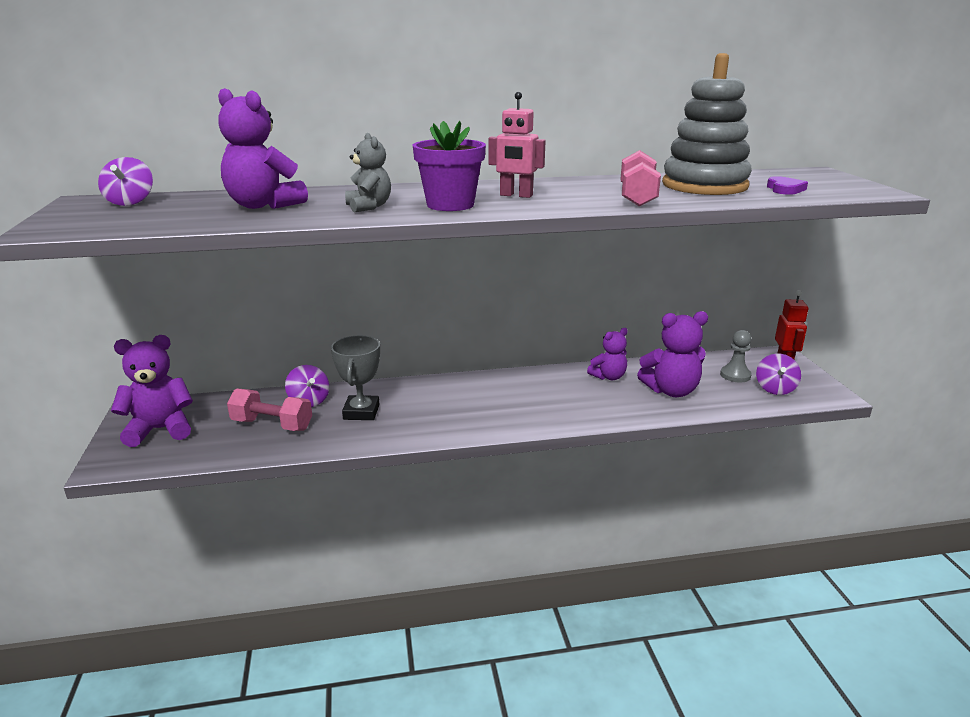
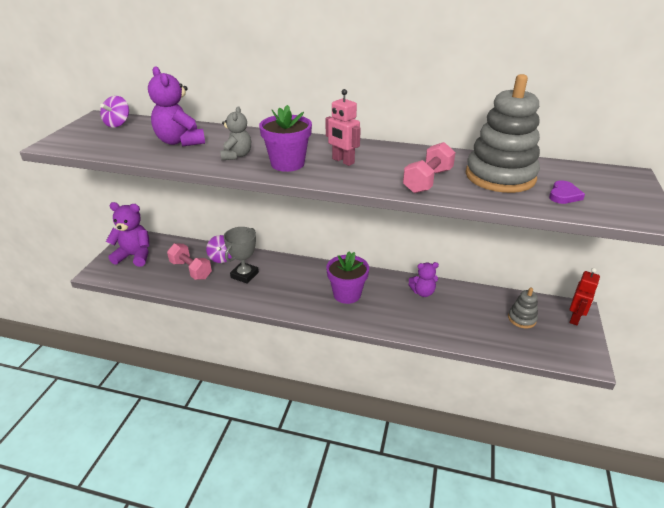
camera: 25 degrees right, 10 degrees up
purple teddy bear [637,311,708,397] -> none
grey pawn [720,330,752,382] -> grey stacking toy [508,288,538,328]
purple spinning top [756,354,801,395] -> none
none -> purple flower pot [326,252,369,304]

